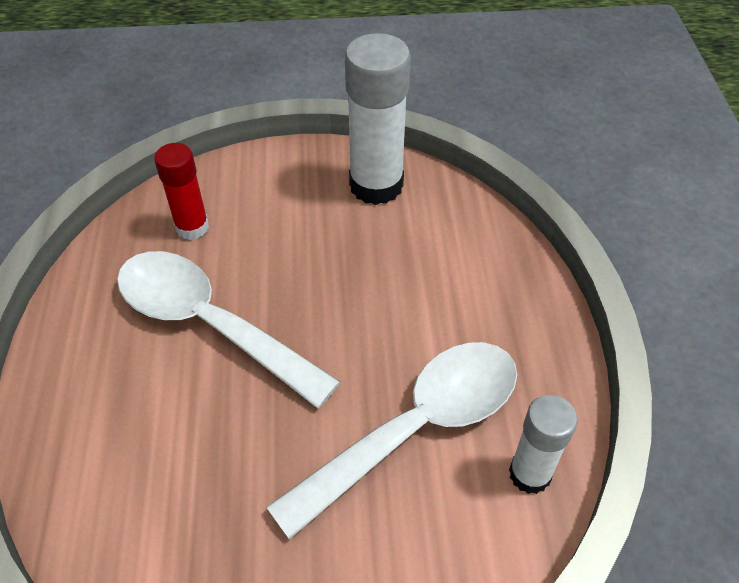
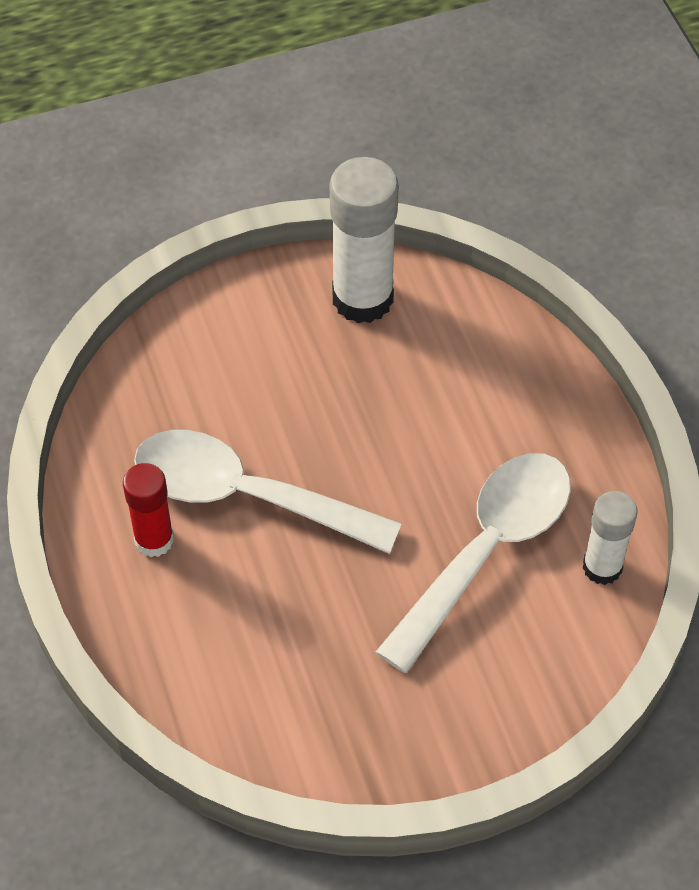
camera: 15 degrees left, 5 degrees up
red glue stick [154,143,209,240] -> red glue stick moved to [123,463,174,557]

